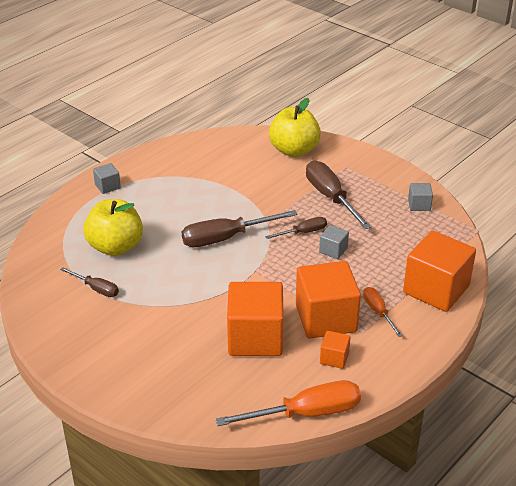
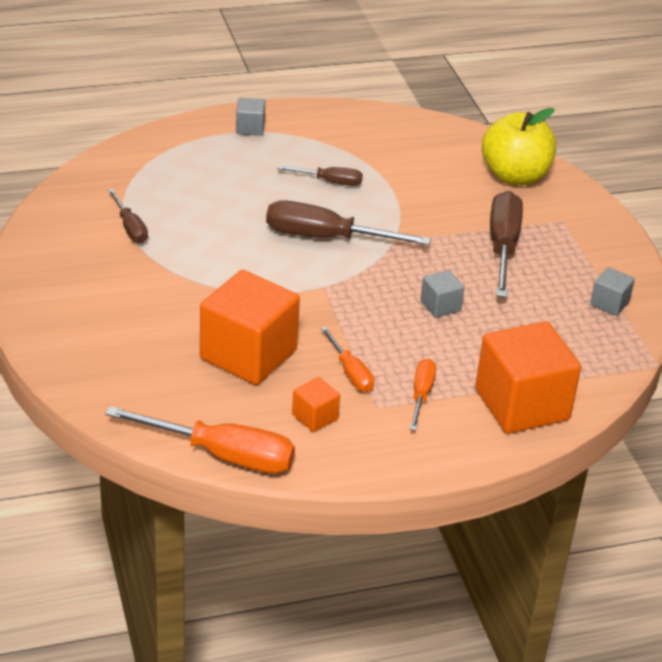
camera: 30 degrees right, 0 degrees up
yellow apple [83,199,143,256] -> none
brown screwdriver [265,217,327,239] -> brown screwdriver moved to [276,165,363,186]
orange cube [296,261,361,339] -> orange screwdriver [320,326,374,392]

